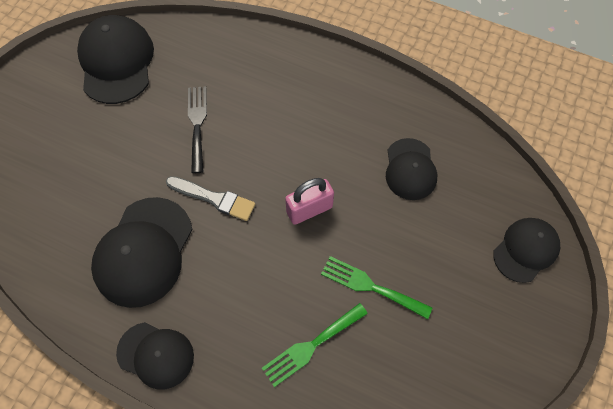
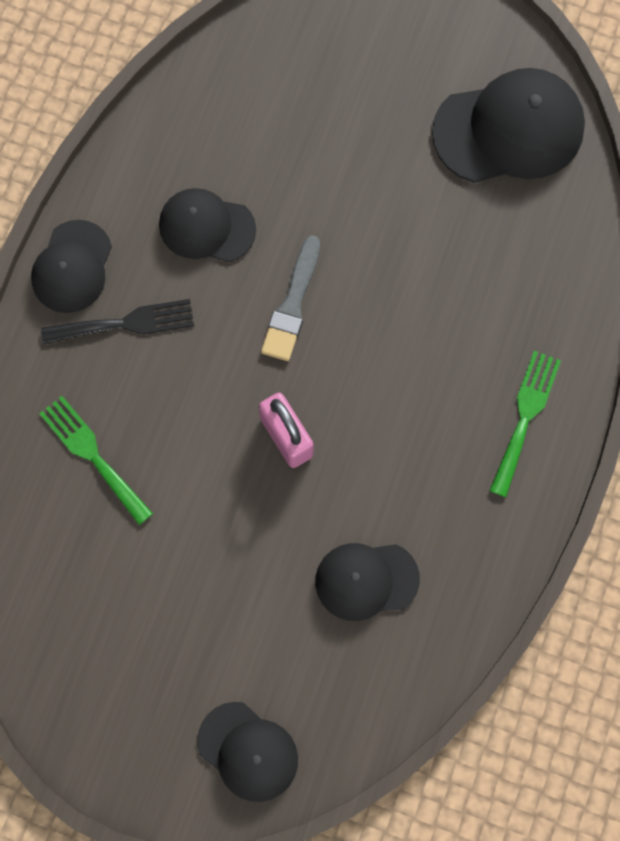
camera: 85 degrees right, 10 degrees up
black cap [91,197,193,308] -> black cap [159,188,256,262], size x0.63
black fork [188,86,207,173] -> black fork moved to [41,299,194,344]
green fork [321,256,433,319] -> green fork moved to [489,351,561,497]

